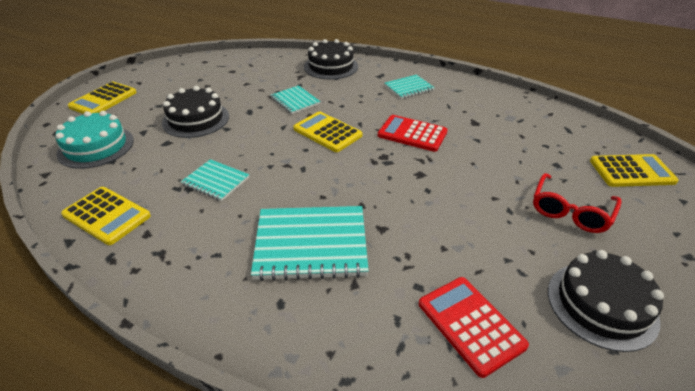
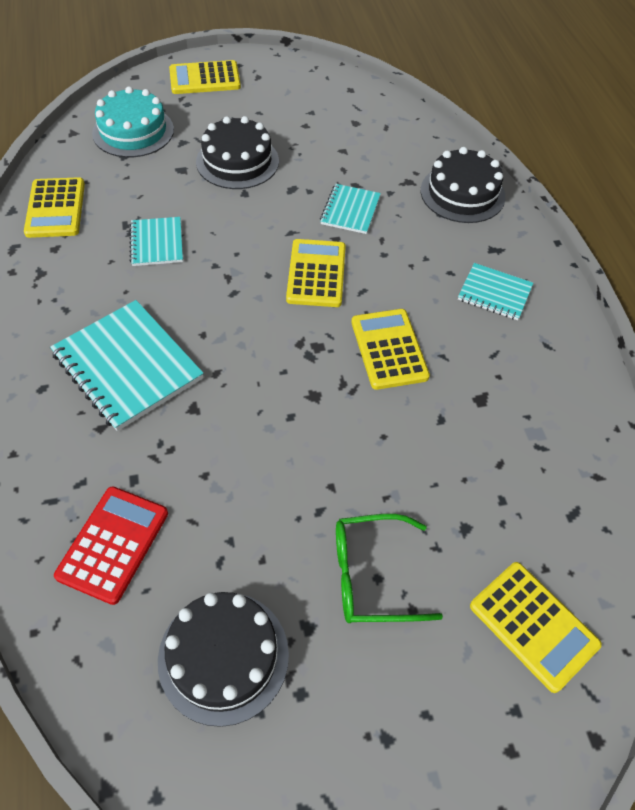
camera: 50 degrees right, 15 degrees up
red calculator [378,115,448,152] -> yellow calculator [351,309,430,390]
red glasses [533,173,622,233] -> green glasses [336,514,443,623]

